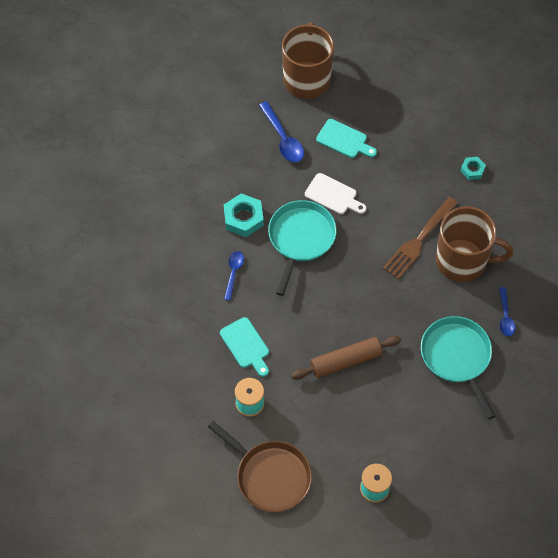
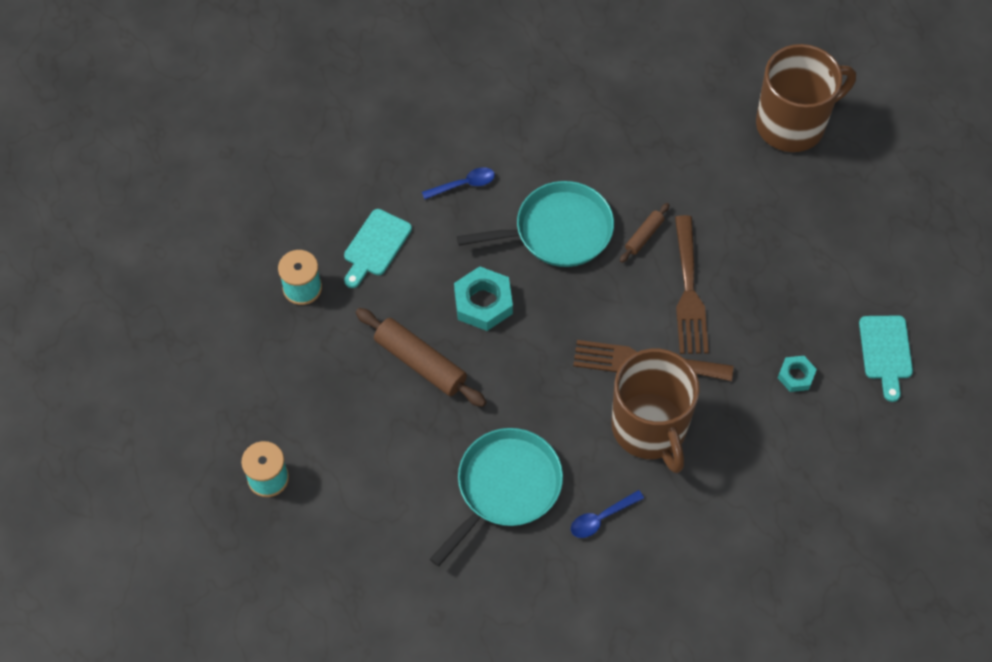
camera: 60 degrees right, 0 degrees up
brown pan [208,421,312,512] -> none
turquoise nut [224,193,264,237] -> turquoise nut moved to [454,266,513,331]
blue spoon [259,101,304,162] -> none
white cutting board [305,173,366,214] -> brown rolling pin [620,203,670,263]
turquoise cutting board [316,119,377,158] -> turquoise cutting board moved to [859,316,913,402]
none -> brown fork [675,215,709,354]

